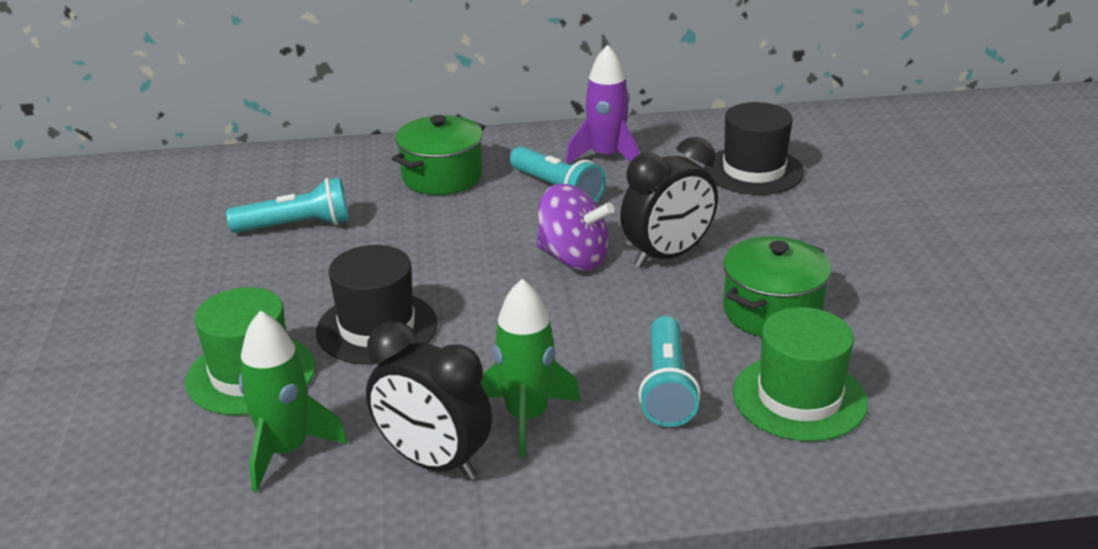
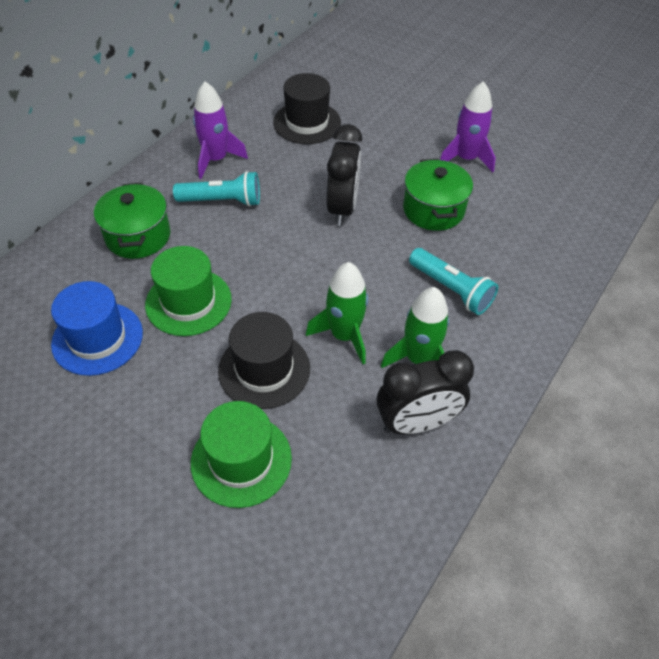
camera: 50 degrees left, 20 degrees up
turquoise flashlight [226,177,349,233] -> blue hat [51,281,143,376]
green rocket [239,310,348,492] -> green rocket moved to [306,262,368,364]
purple spinning top [536,184,615,270] -> none
green hat [733,307,868,441] -> green hat moved to [145,246,232,336]
none -> purple rocket [440,81,496,172]

